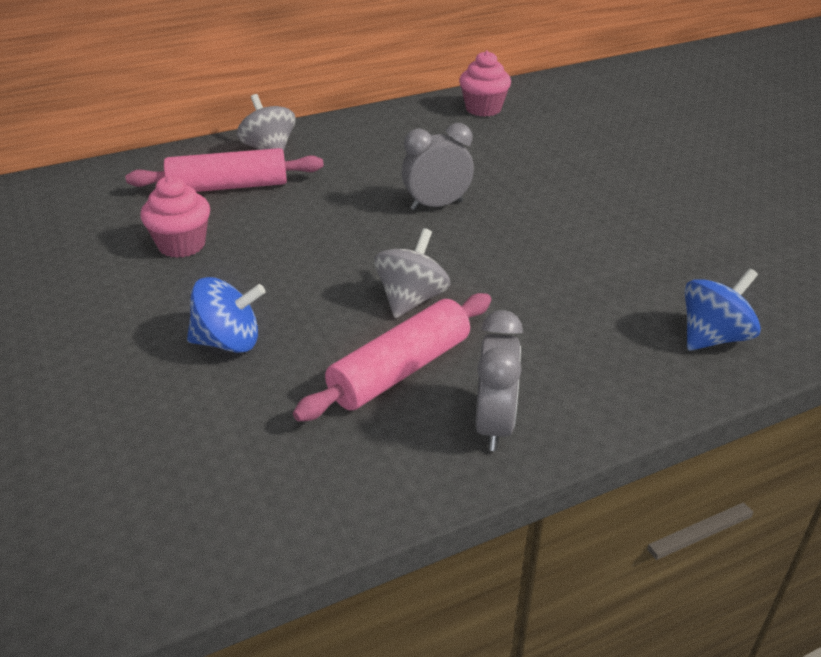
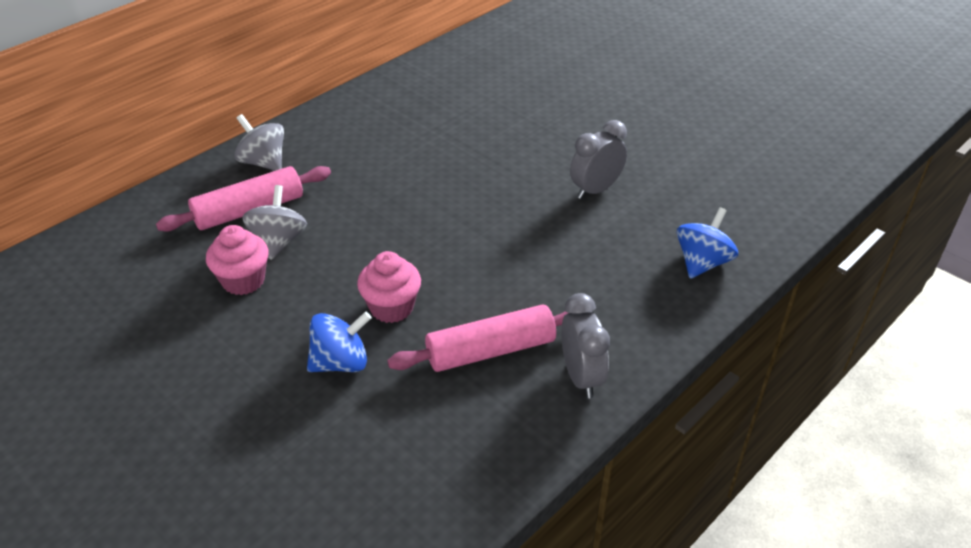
camera: 20 degrees left, 5 degrees up
pink rolling pin [293,293,491,422] -> pink rolling pin turned 45 degrees clockwise [387,304,568,372]
grey spinning top [374,228,451,318] -> grey spinning top moved to [242,185,307,260]
grey clock [402,123,474,210] -> grey clock moved to [570,120,627,199]
pink cupcake [459,50,511,117] -> pink cupcake moved to [357,251,421,323]

